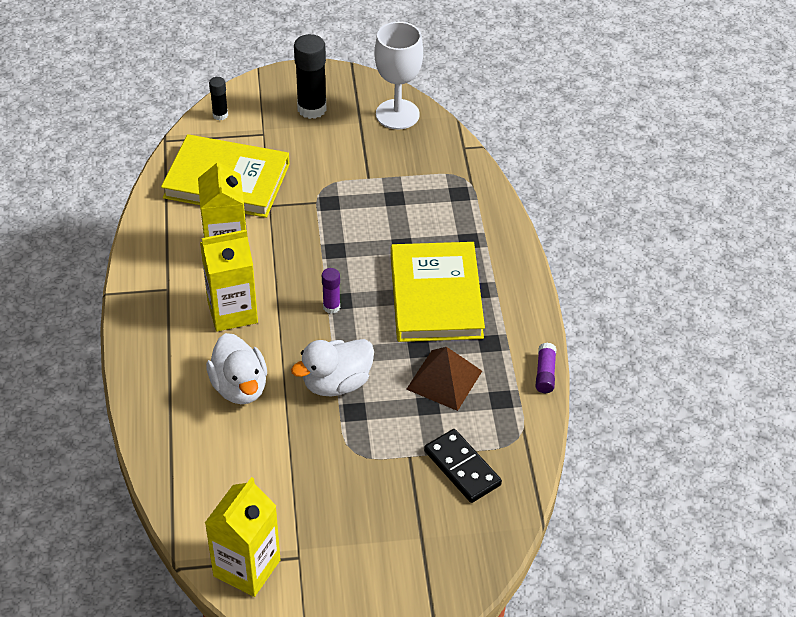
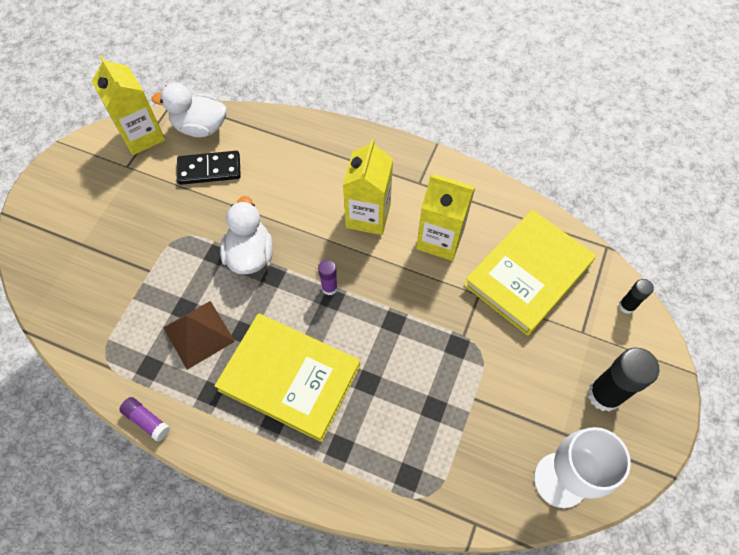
camera: 120 degrees right, 15 degrees up
white duck [206,333,267,404] -> white duck moved to [152,83,227,137]
black domino [424,429,502,503] -> black domino moved to [177,151,241,185]

